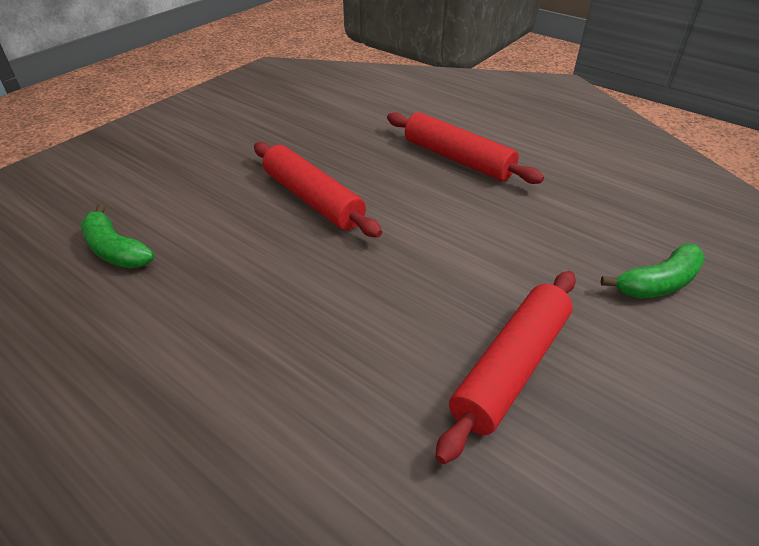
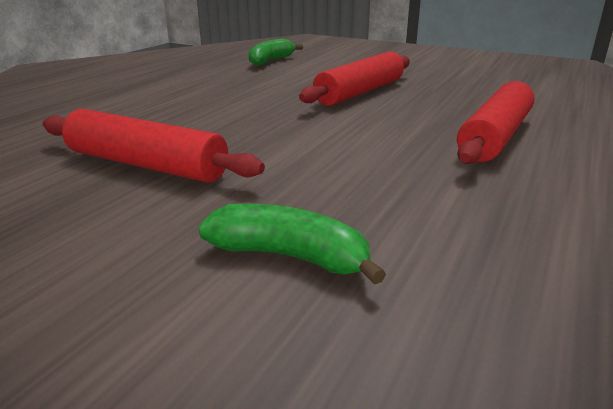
camera: 80 degrees right, 15 degrees down
green banana [601,243,705,298] -> green banana turned 150 degrees clockwise [199,204,386,284]

